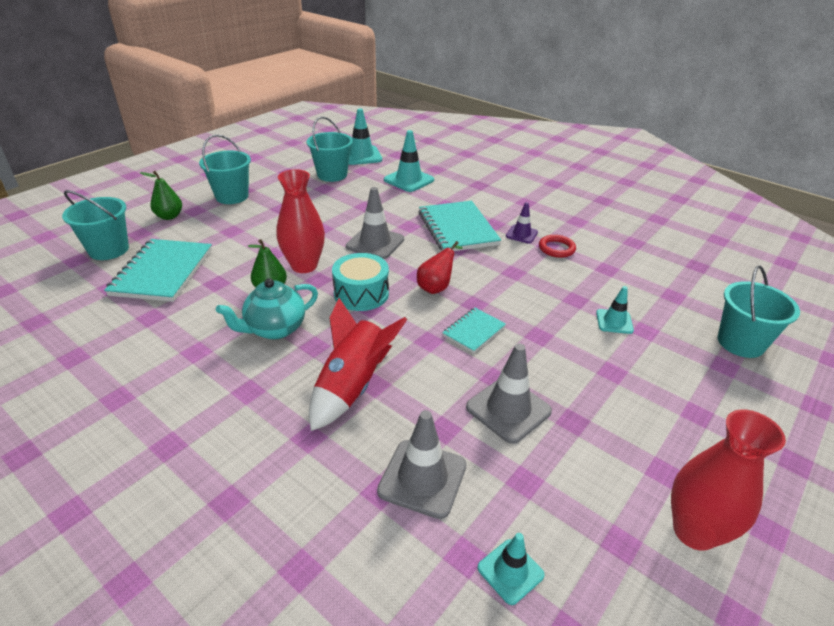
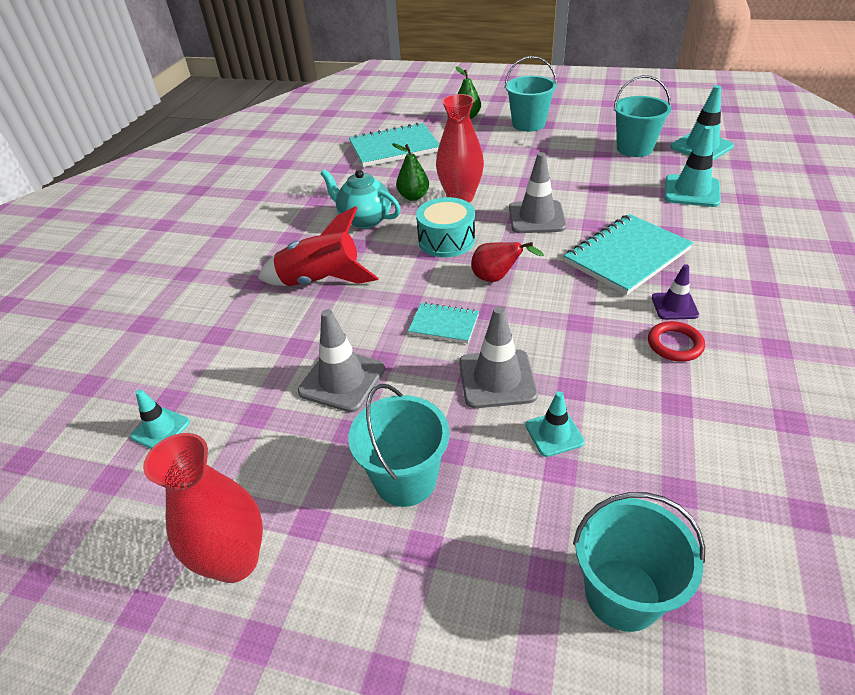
camera: 70 degrees right, 5 degrees up
turquoise bucket [62,190,129,260] -> turquoise bucket moved to [348,384,450,507]
grey traffic cone [377,410,467,519] -> grey traffic cone moved to [459,306,538,408]

